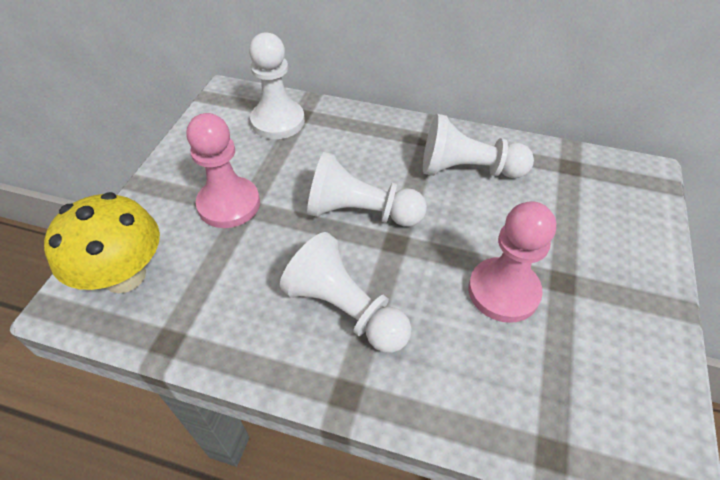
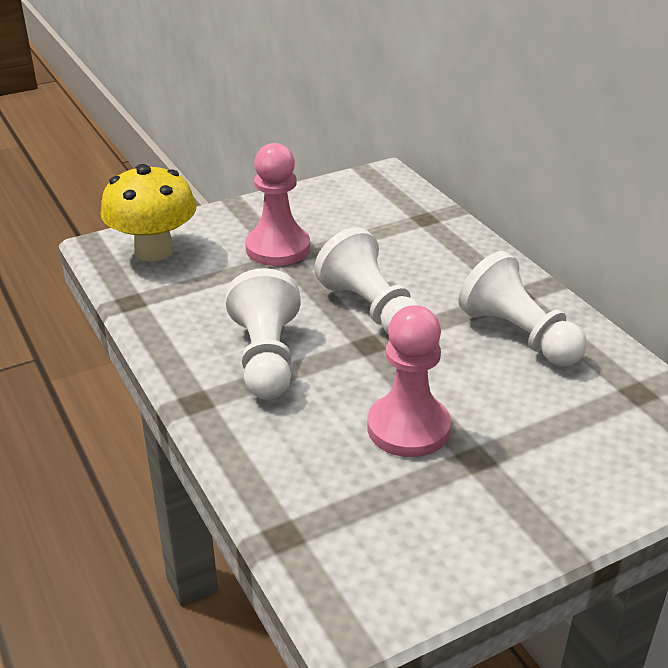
camera: 45 degrees right, 15 degrees down
white pawn [249,32,305,139] -> none

